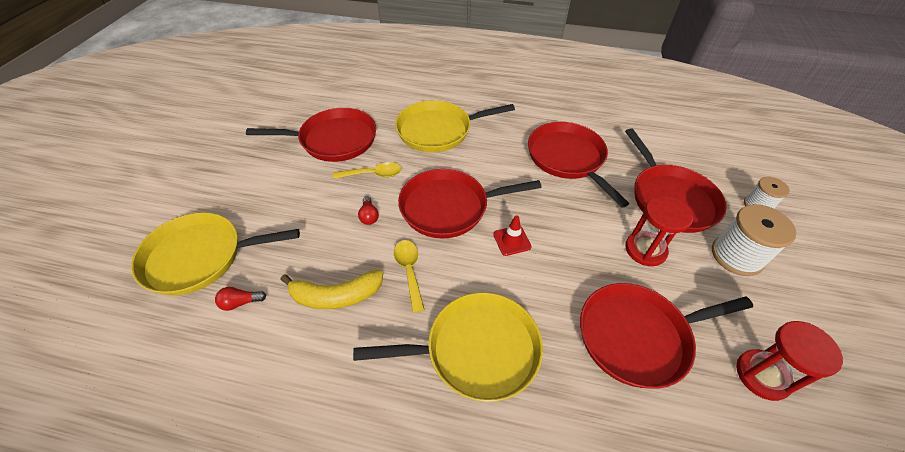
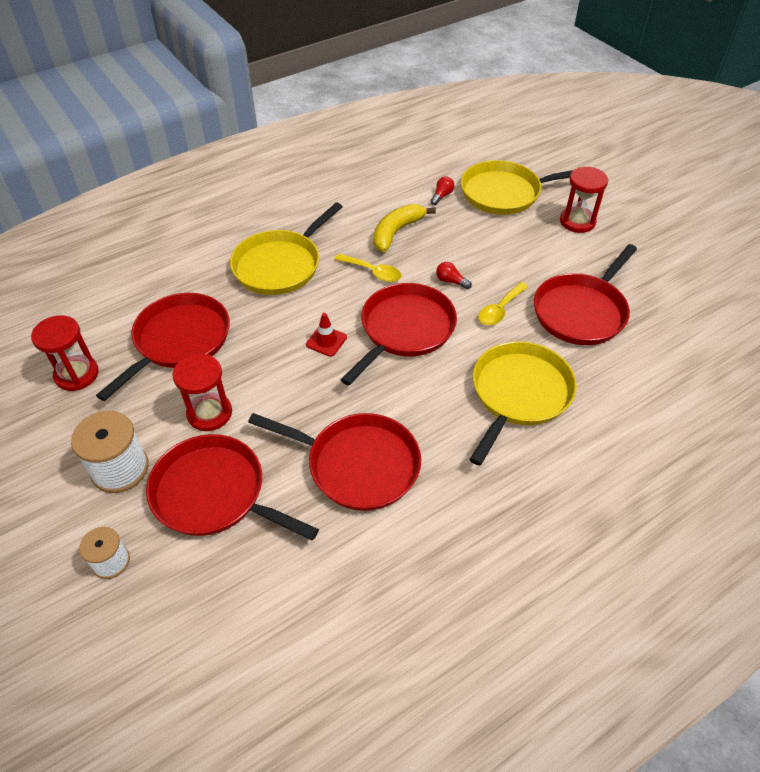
camera: 135 degrees right, 0 degrees up
yellow pan [131,212,300,296] -> yellow pan turned 135 degrees counterclockwise [461,160,573,215]
none -> red hourglass [560,166,608,233]

